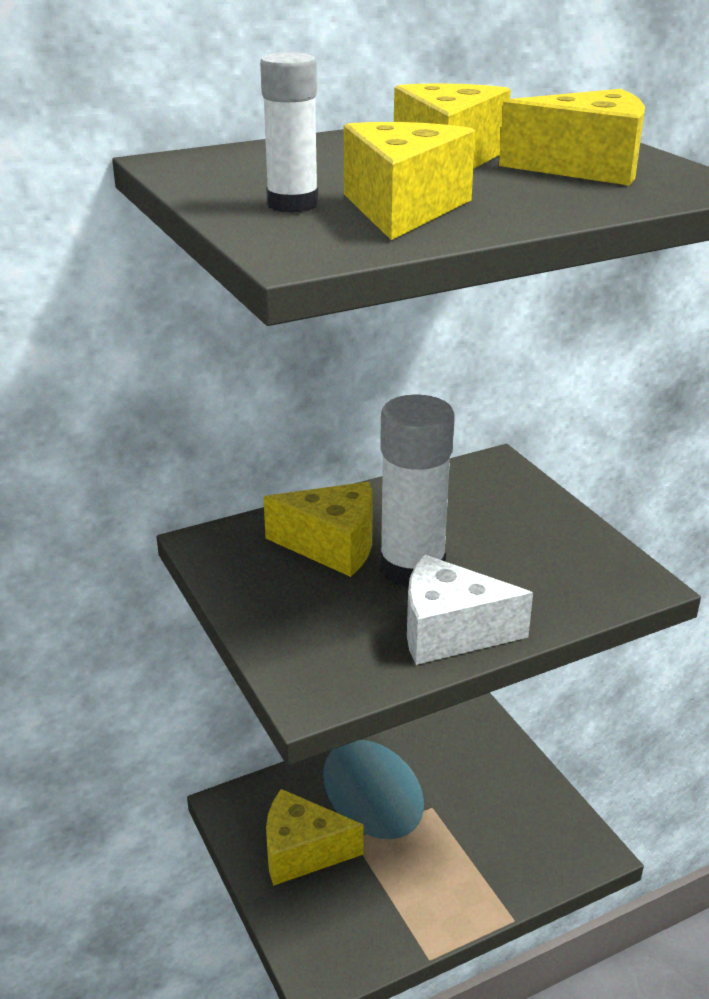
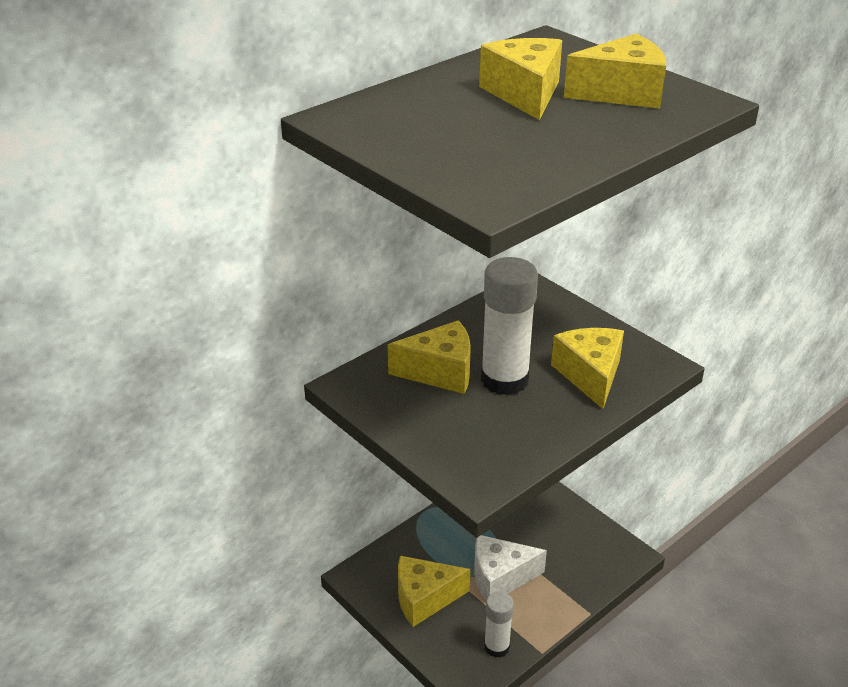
camera: 15 degrees left, 5 degrees up
white glue stick [260,52,318,213] -> white glue stick moved to [484,591,514,658]
yellow cheese [344,122,475,240] -> yellow cheese moved to [551,328,624,409]
white cheese [407,554,533,665] -> white cheese moved to [474,535,547,600]

